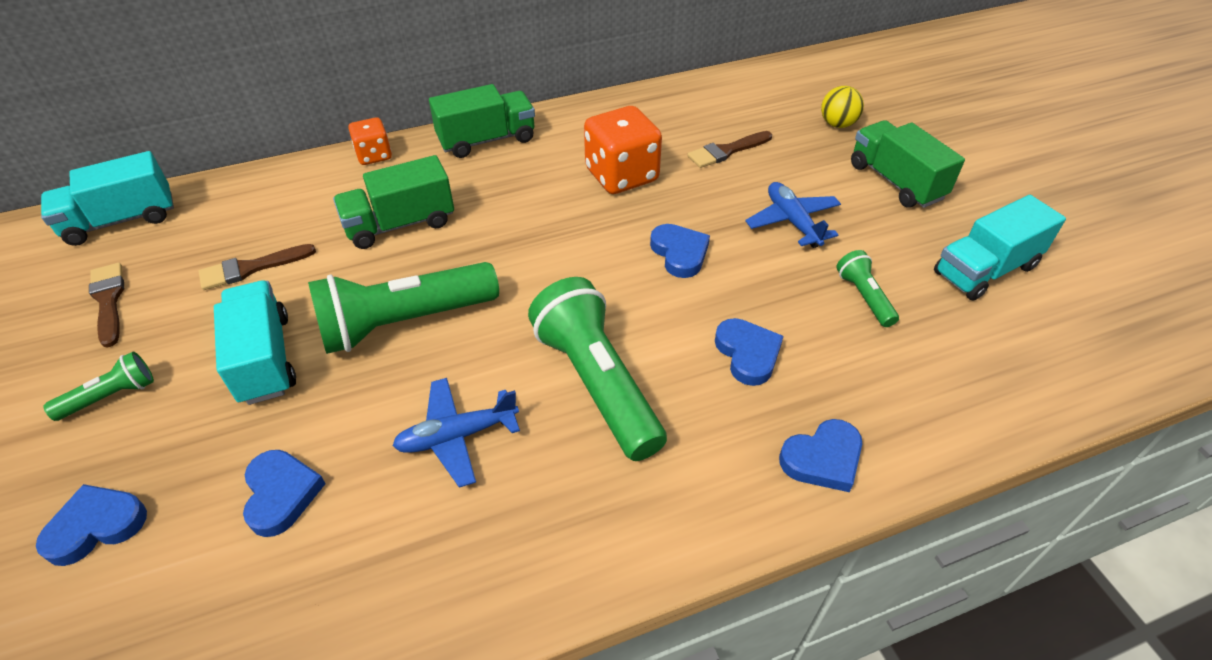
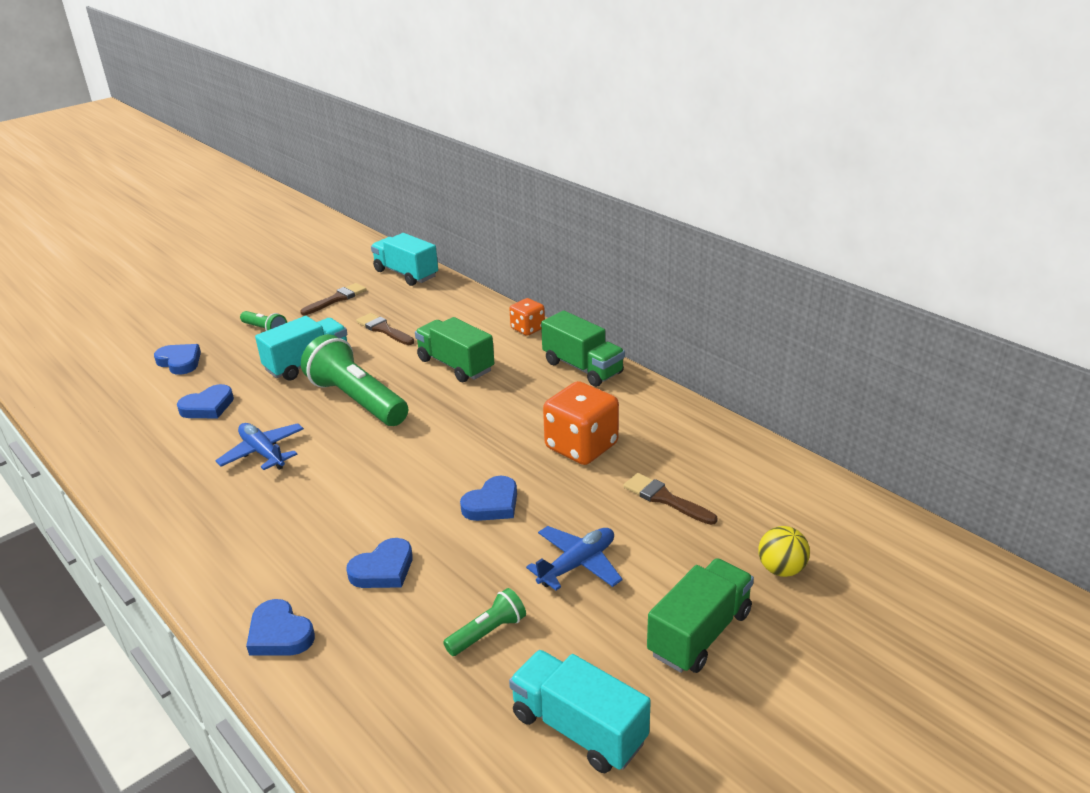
camera: 70 degrees right, 15 degrees down
green flashlight [528,277,667,461] -> none

